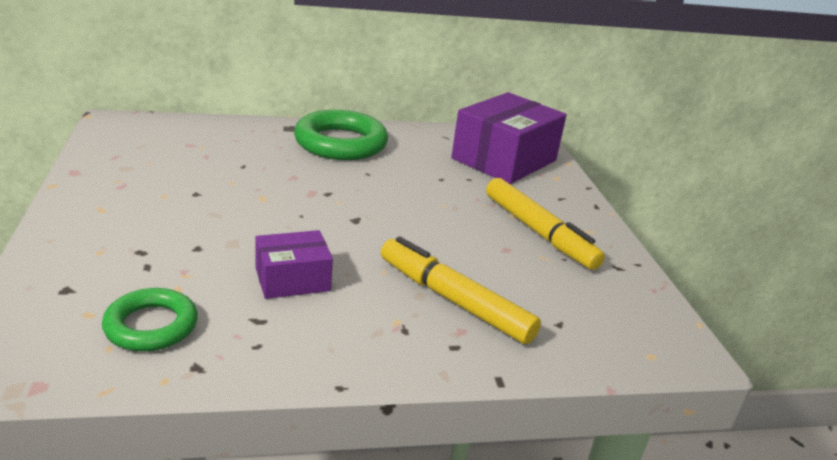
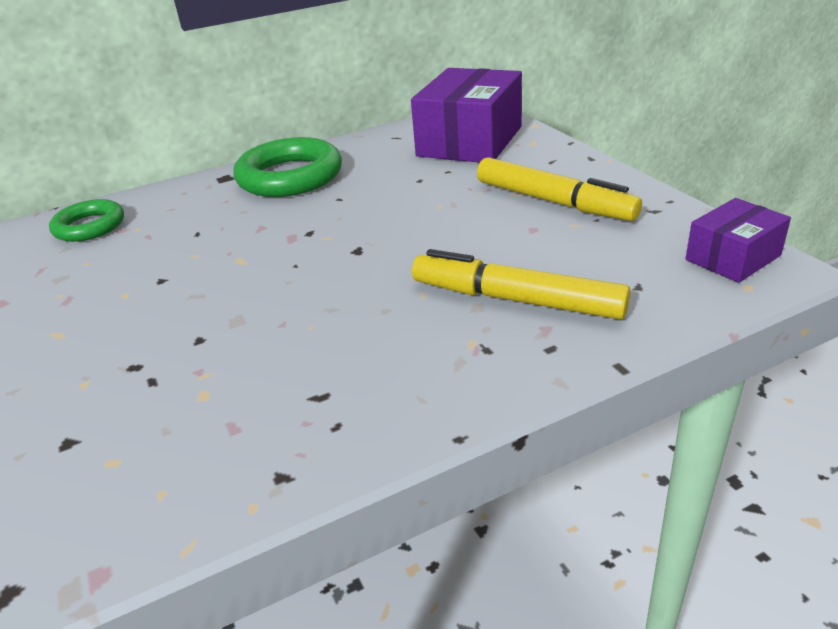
camera: 10 degrees left, 5 degrees up
green ring [102,288,198,352] -> green ring moved to [49,199,124,242]
purple box [255,230,333,299] -> purple box moved to [686,198,791,283]

